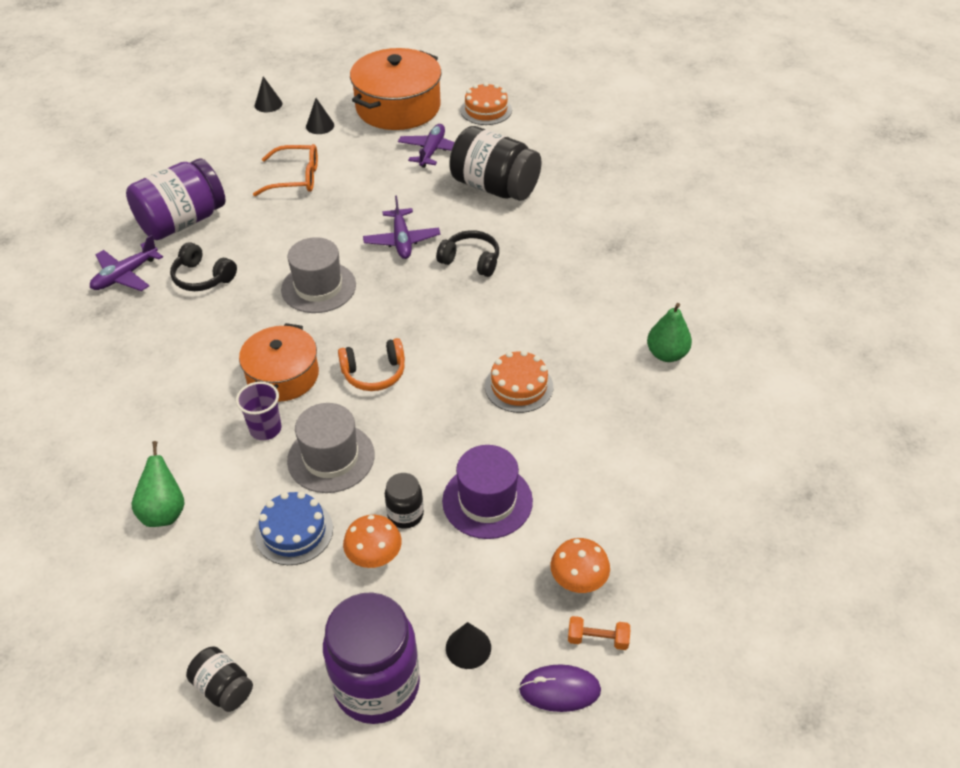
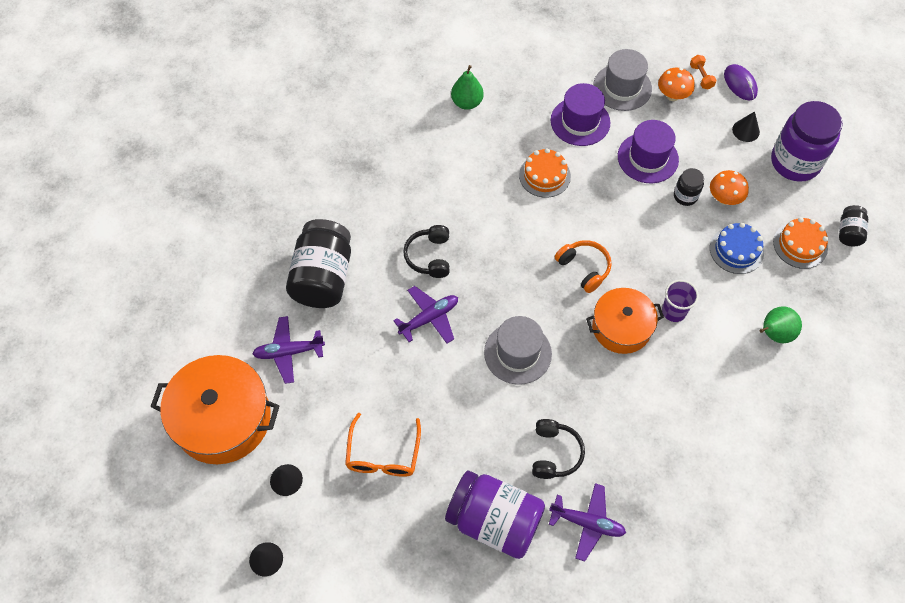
camera: 115 degrees left, 15 degrees up
orange glasses [253,144,318,196] -> orange glasses turned 150 degrees counterclockwise [345,413,421,477]
grey hat [287,403,375,493] -> grey hat moved to [593,49,652,111]
orange cake [460,82,512,125] -> orange cake moved to [773,217,828,269]
none -> purple hat [551,83,610,146]

